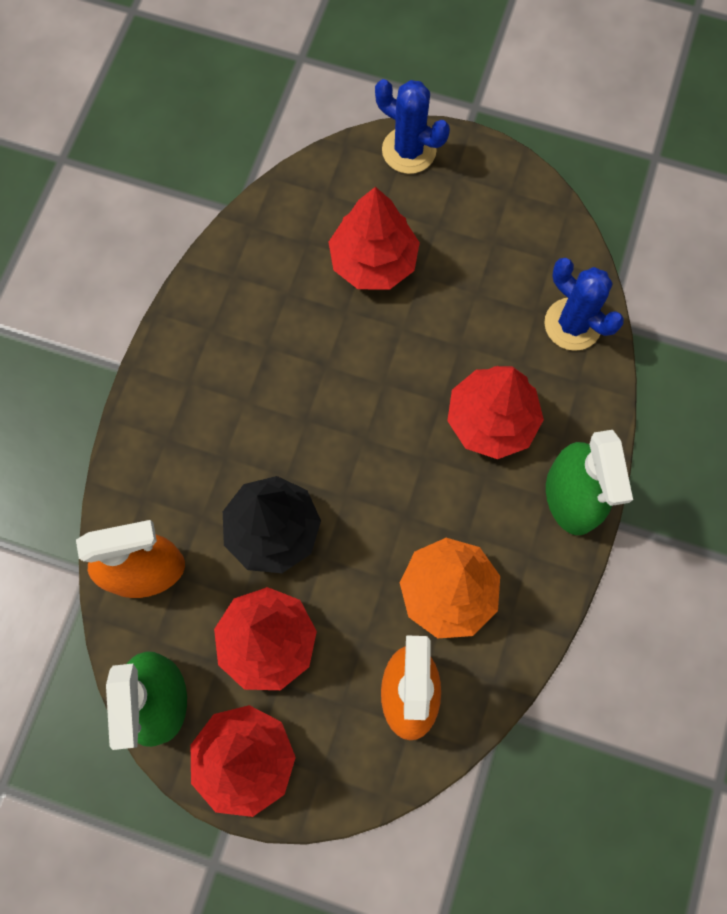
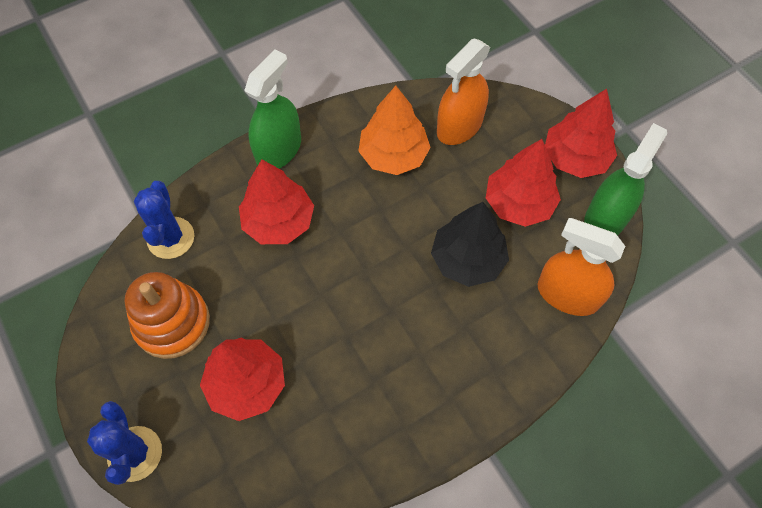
camera: 140 degrees left, 10 degrees down
none -> orange stacking toy [124,272,210,359]

